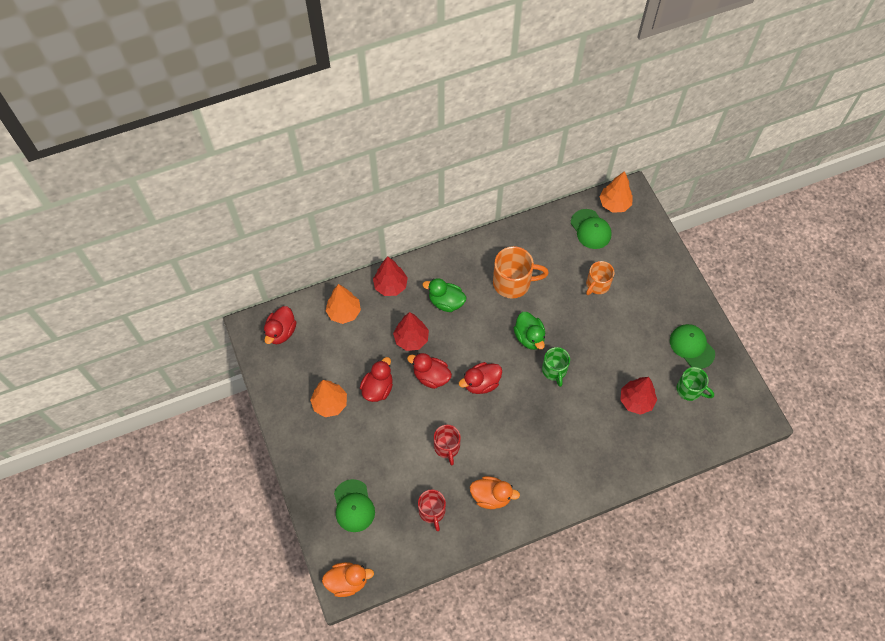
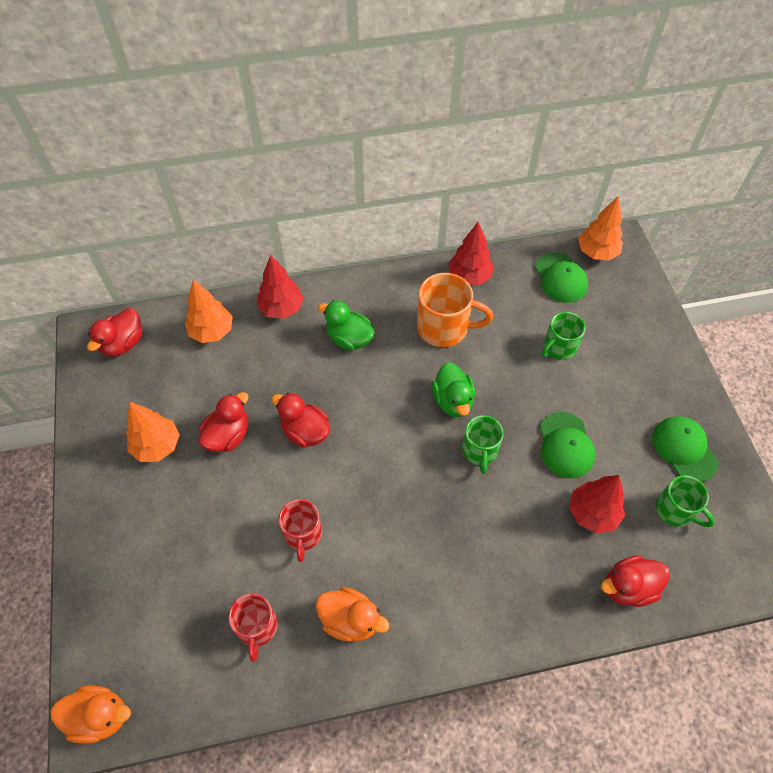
camera: 10 degrees right, 5 degrees down
green cap [334,479,375,532] -> green cap moved to [540,412,595,478]
red tree [393,312,429,351] -> red tree moved to [448,222,494,285]
red duck [459,362,502,394] -> red duck moved to [601,555,670,607]
orange mug [586,261,614,295] -> green mug [542,312,586,360]

